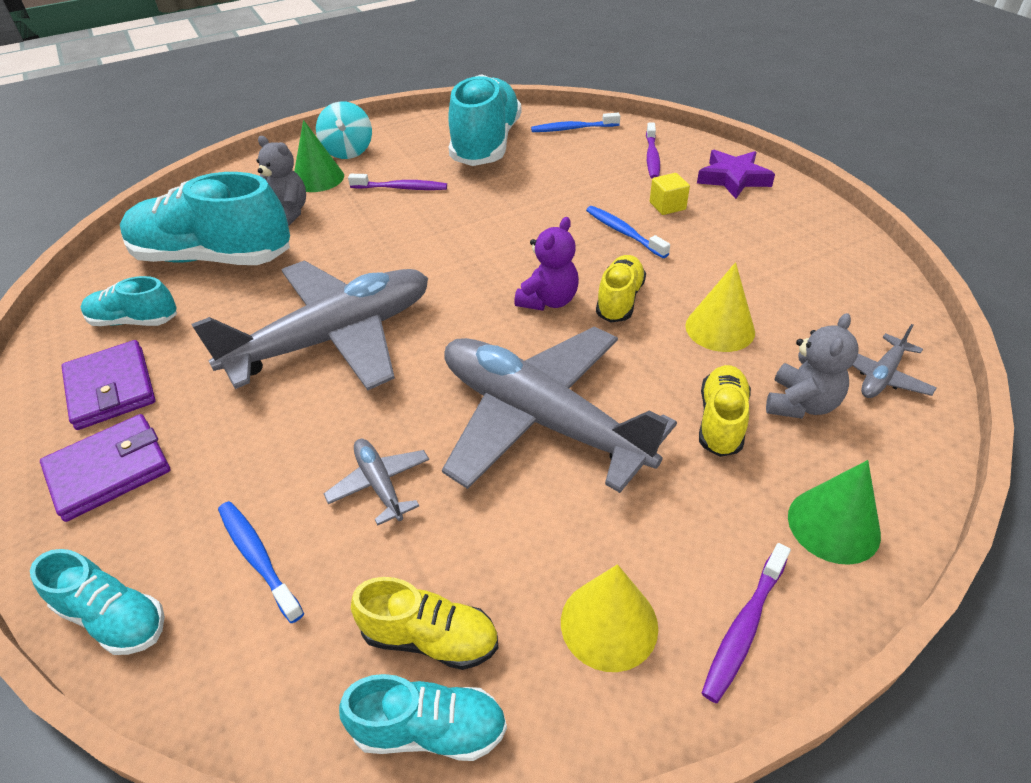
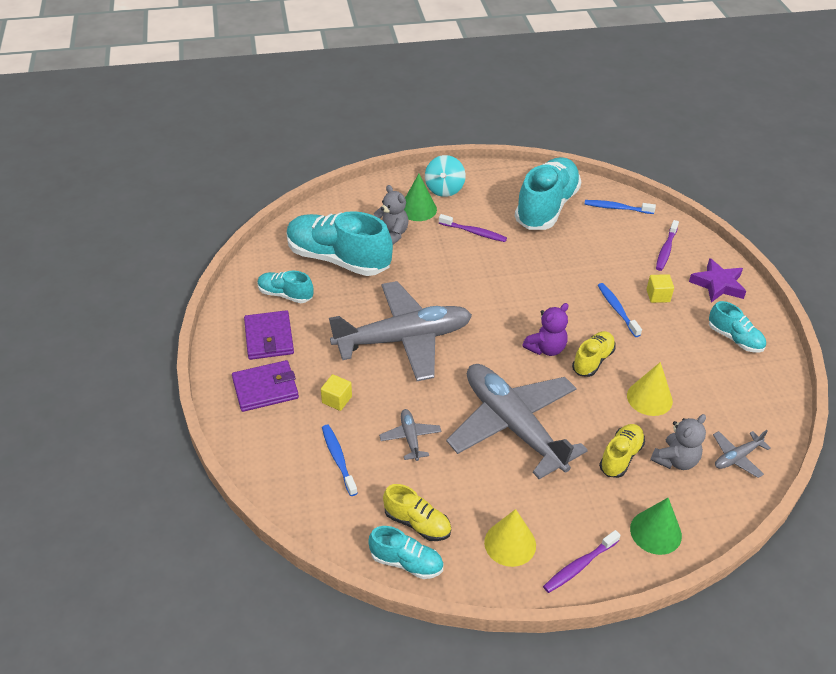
camera: 15 degrees right, 0 degrees up
turquoise shoe [30,549,165,655] -> turquoise shoe moved to [709,301,766,352]
none -> yellow cube [321,374,352,411]

